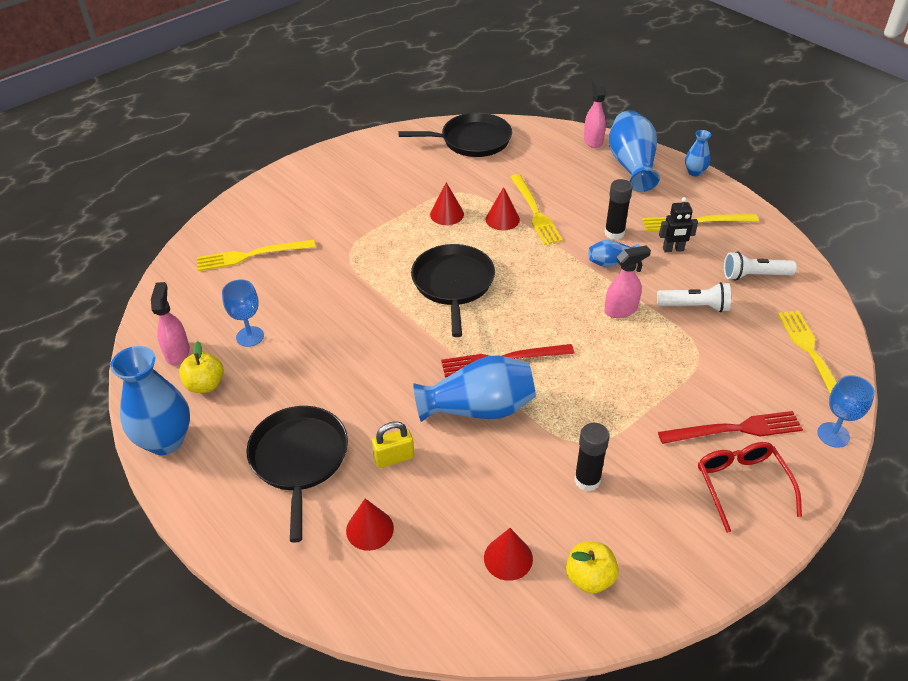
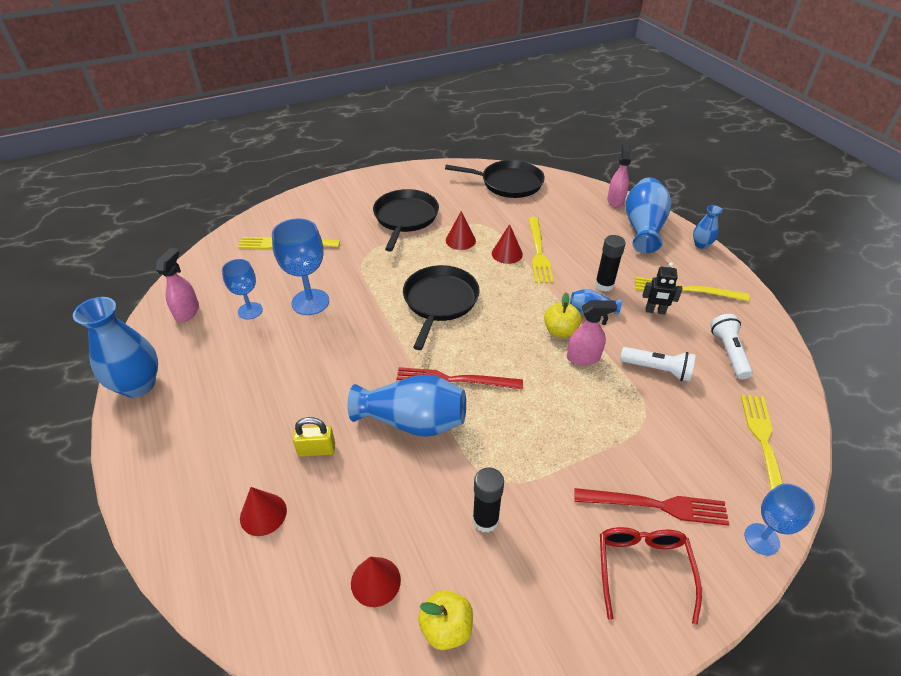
camera: 15 degrees right, 0 degrees up
yellow apple [179,341,224,393] -> yellow apple moved to [544,293,582,338]
black pan [246,406,348,543] -> black pan moved to [373,189,439,252]
white flashlight [724,251,797,281] -> white flashlight turned 75 degrees clockwise [710,314,753,379]
none -> blue goblet [272,219,329,315]

